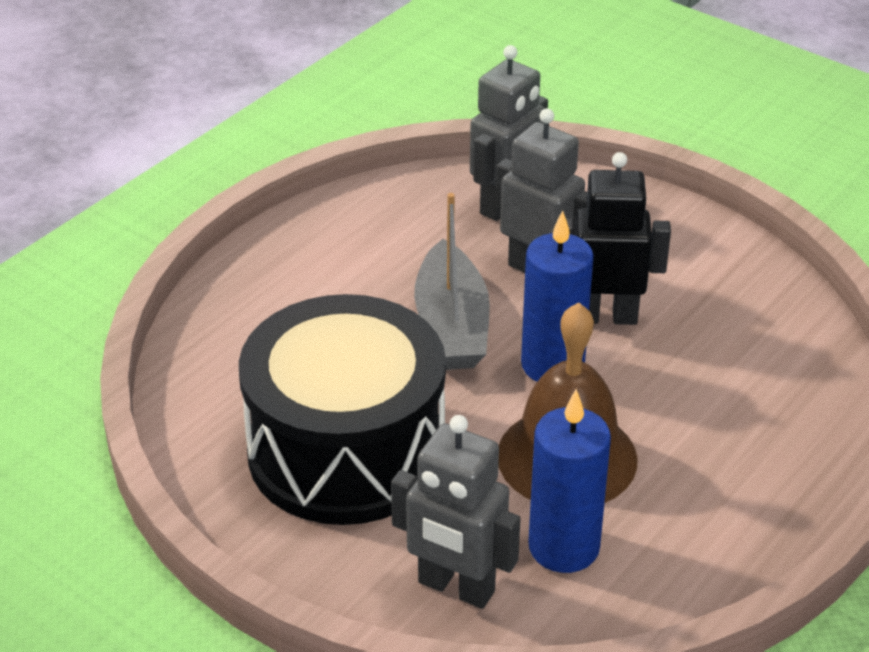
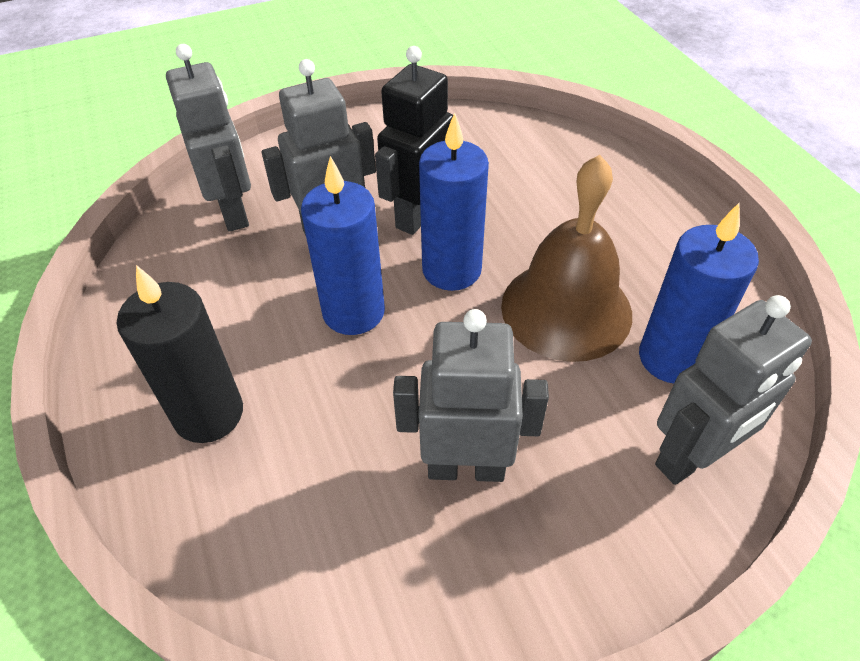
camera: 60 degrees left, 10 degrees up
black drum [239,294,446,525] -> grey robot [393,309,549,482]
grey boat [414,193,490,370] -> blue candle [301,156,385,335]
none -> black candle [117,265,243,443]

